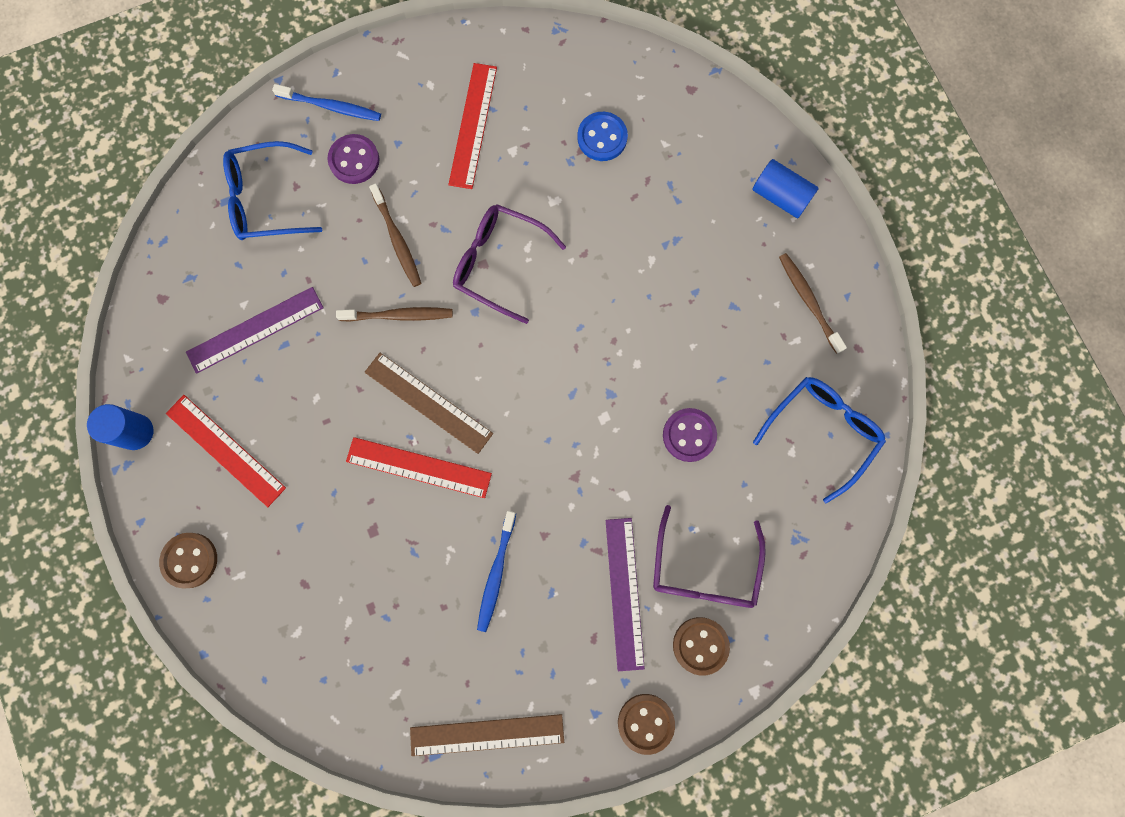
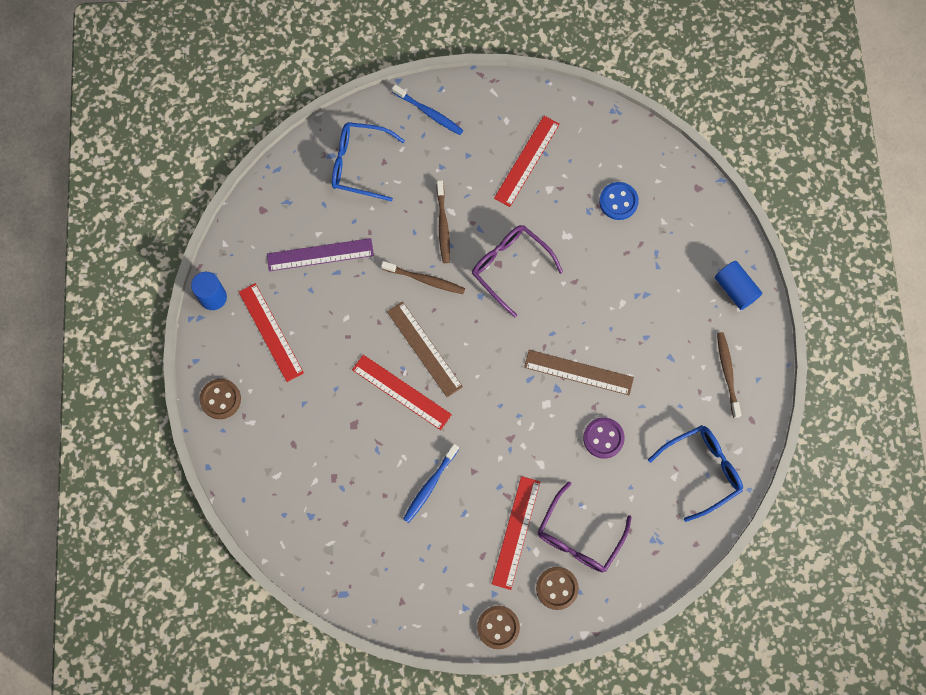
camera: 20 degrees right, 5 degrees down
purple button [328,134,379,184] -> none
brown ruler [410,714,564,756] -> brown ruler moved to [524,350,634,395]
purple ruler [606,518,645,671] -> red ruler [492,476,540,590]

